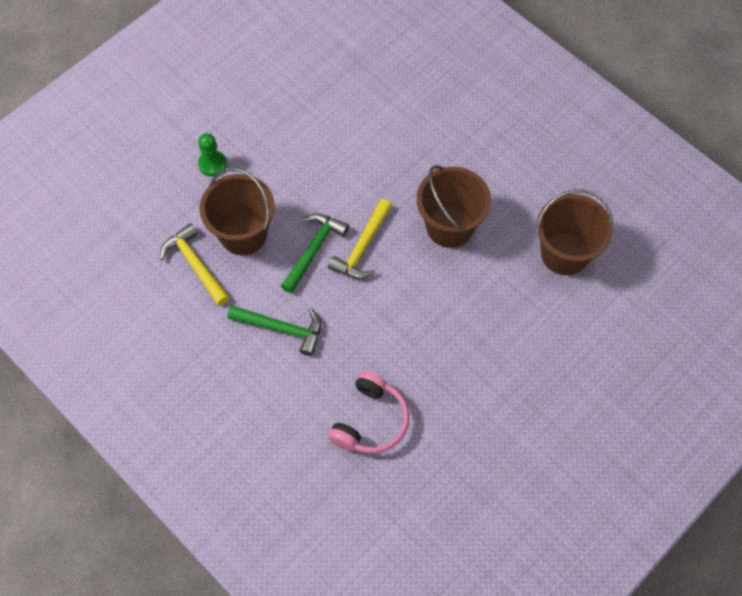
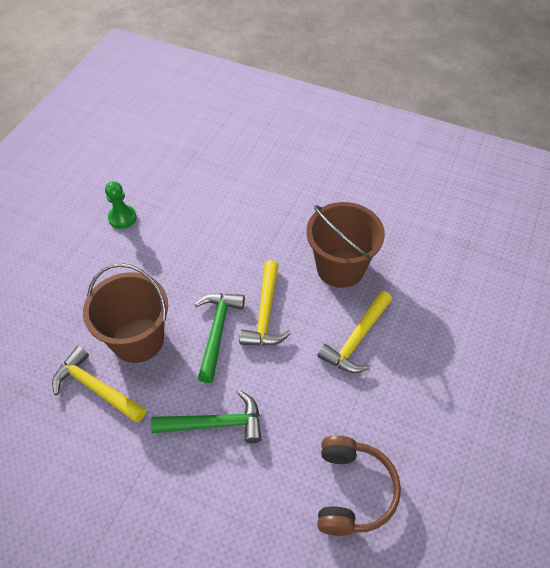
camera: 20 degrees left, 10 degrees down
green pawn [198,133,227,177] -> green pawn moved to [105,181,137,229]
pink headphones [328,371,409,454] -> brown headphones [317,435,401,536]
brown bucket [536,189,613,275] -> none
none -> yellow hammer [317,291,392,373]

